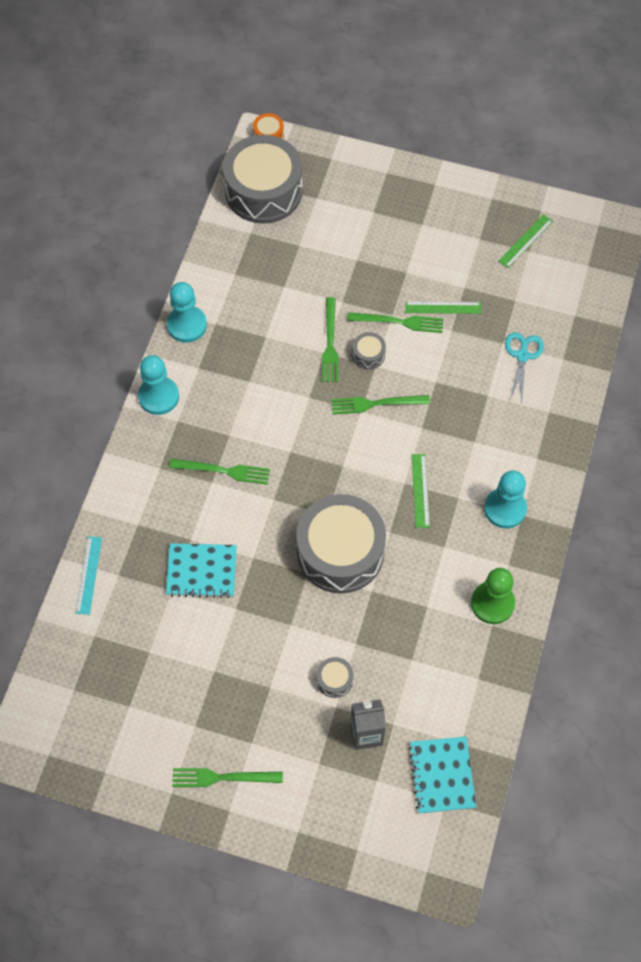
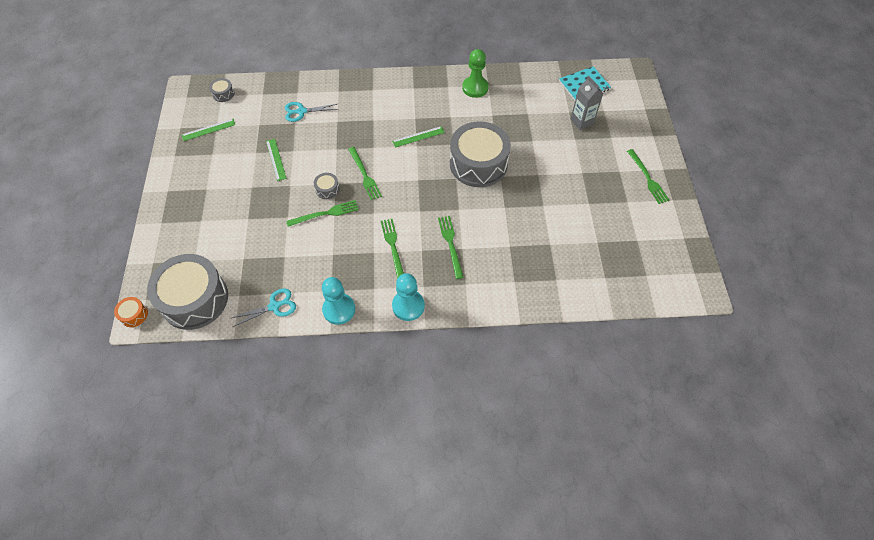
camera: 110 degrees left, 5 degrees down
turquoise ruler [75,536,102,615] -> none
turquoise notebook [166,543,237,598] -> none
grey drum [317,657,353,698] -> grey drum moved to [209,78,234,102]
green fork [348,312,443,333] -> green fork moved to [381,219,404,279]
turquoise pawn [484,470,527,528] -> none
green ruler [498,214,553,268] -> green ruler turned 45 degrees counterclockwise [182,119,235,141]
none -> turquoise scissors [232,288,296,327]

